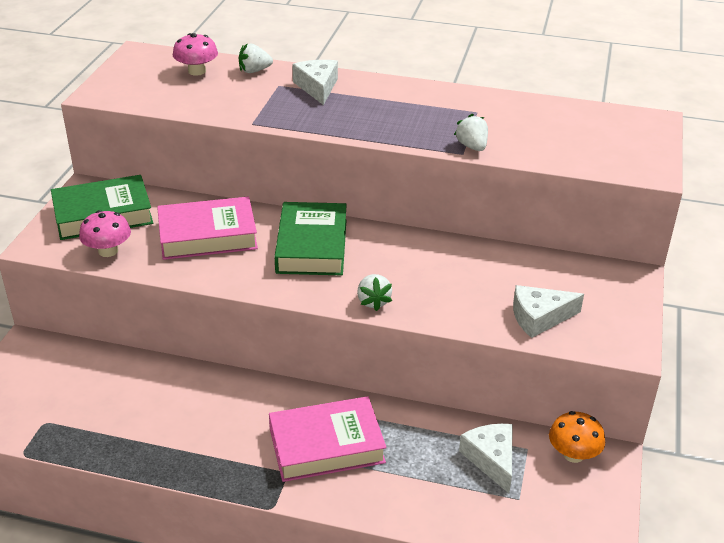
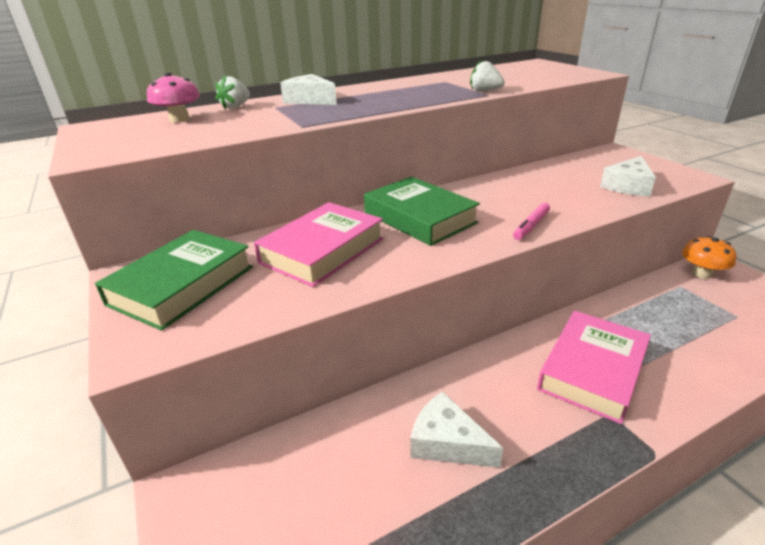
camera: 40 degrees left, 5 degrees down
pink mushroom [79,210,131,257] -> none
white strawberry [357,274,392,311] -> pink marker [513,203,550,240]
white cheese [459,424,513,493] -> white cheese moved to [411,391,503,468]

